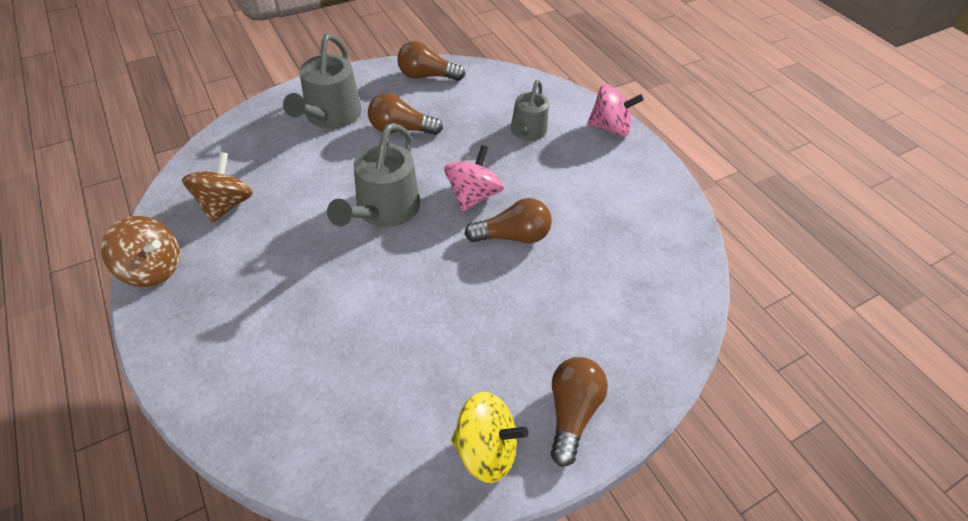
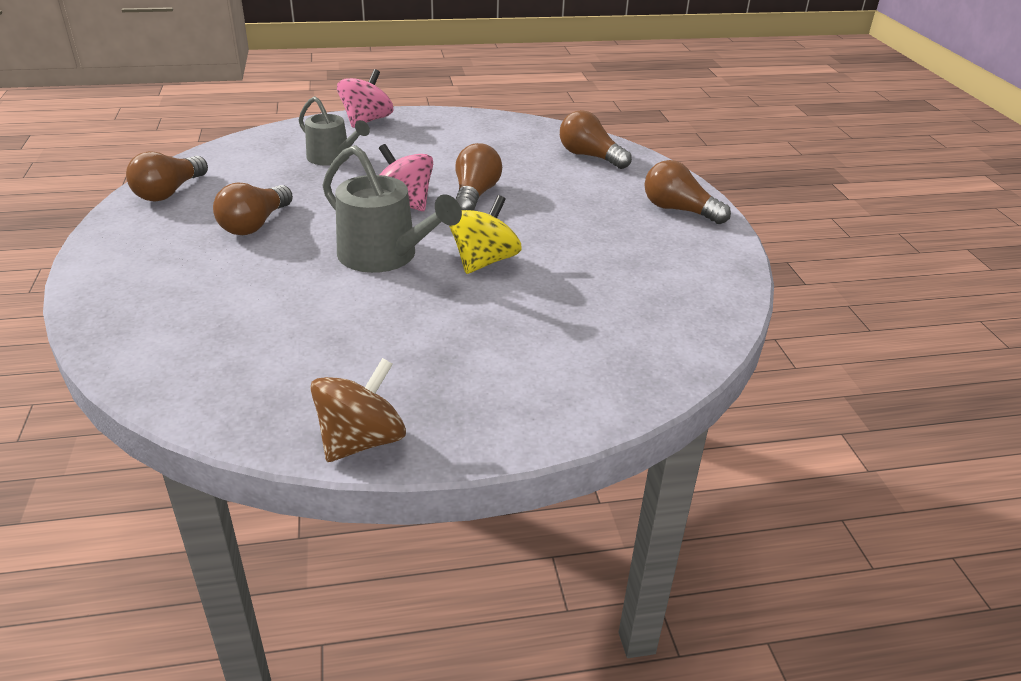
camera: 70 degrees left, 15 degrees down
brown spinning top [182,152,253,223] -> none
grey watering can [283,34,362,129] -> none
yellow spinning top [451,392,528,483] -> yellow spinning top moved to [449,195,522,274]
none -> brown light bulb [560,110,632,169]

